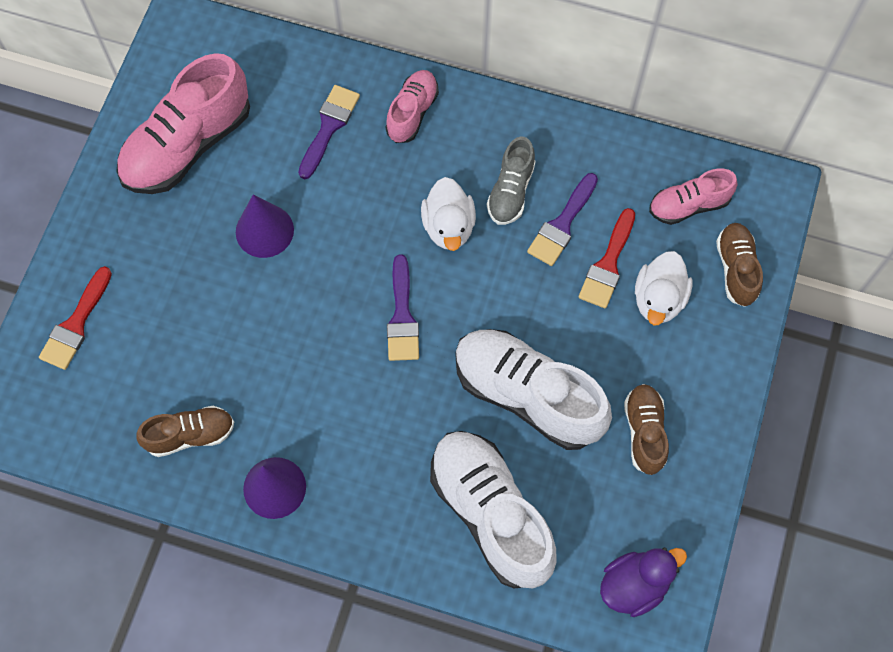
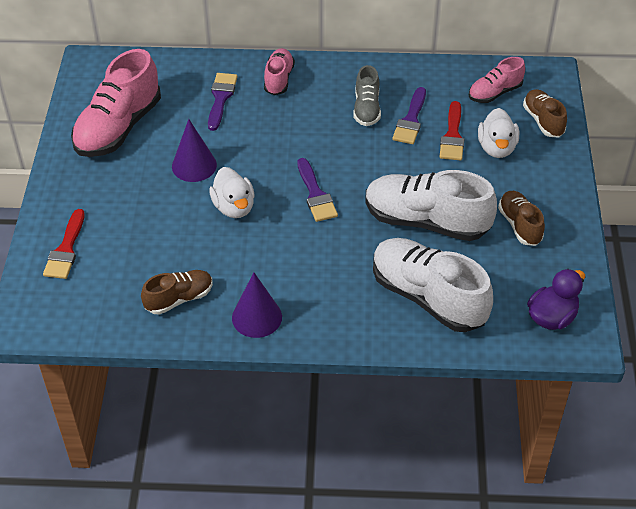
camera: 15 degrees left, 20 degrees down
white duck [421,177,476,251] -> white duck moved to [209,167,255,218]

